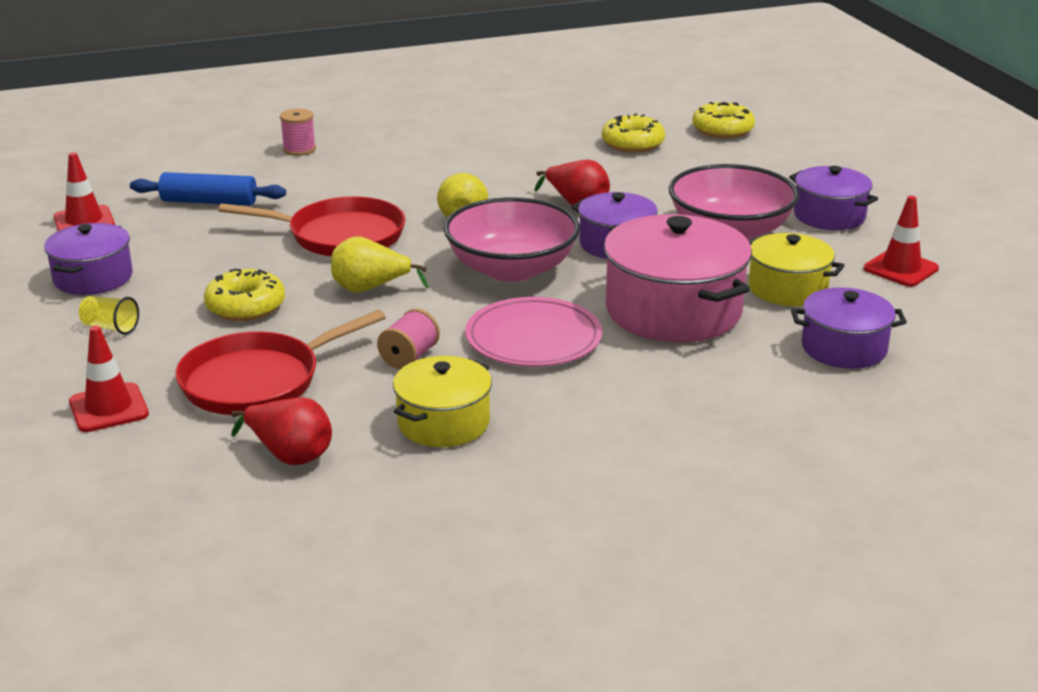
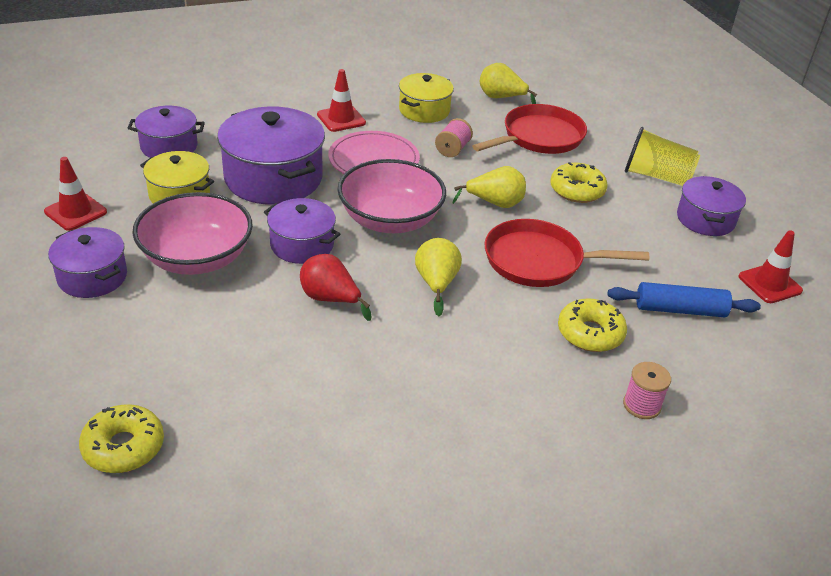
camera: 175 degrees right, 10 degrees up
red traffic cone [69,326,149,432] -> red traffic cone moved to [317,69,366,132]
yellow cup [79,296,139,335] -> yellow cup [625,127,700,186], size x1.87
red pear [231,397,332,465] -> yellow pear [480,63,537,104]
yellow donut [602,113,665,153] -> yellow donut moved to [558,298,627,352]
pink pot [604,214,752,343] -> purple pot [217,107,325,205]

